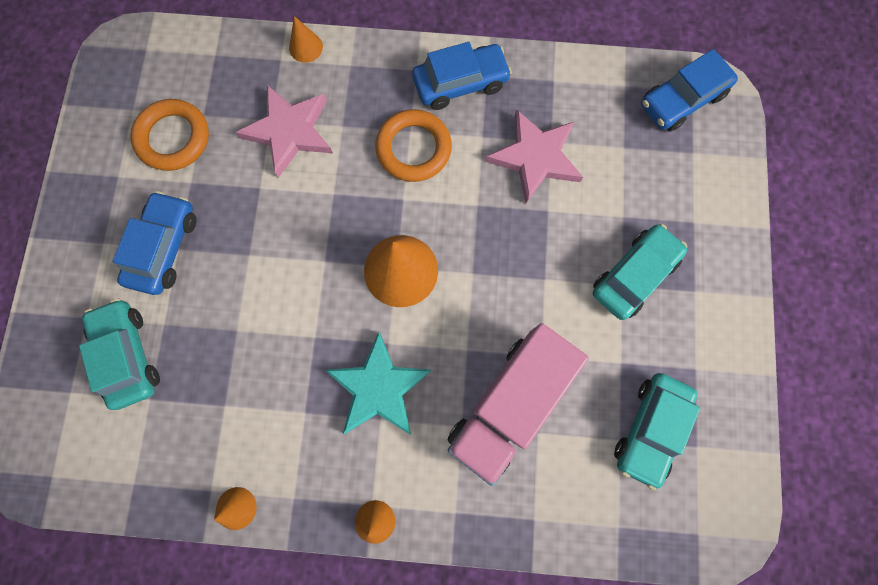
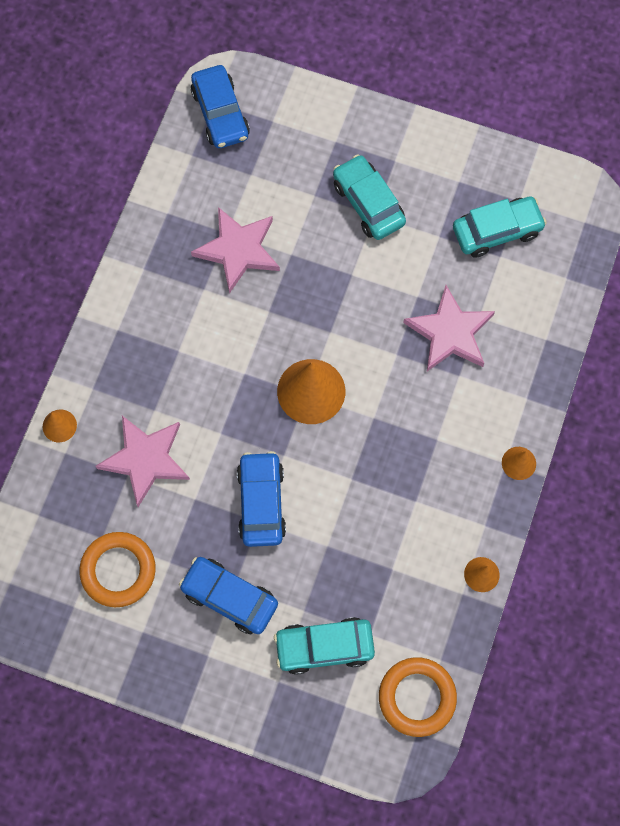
camera: 75 degrees left, 5 degrees down
turquoise star [325,332,432,435] -> none
orange ring [375,109,452,182] -> orange ring moved to [379,657,457,737]
blue car [412,42,512,110] -> blue car moved to [237,451,286,547]
pink truck [448,323,589,486] -> pink star [403,285,495,371]
turquoise car [614,373,700,491] -> turquoise car turned 60 degrees counterclockwise [453,197,547,258]

